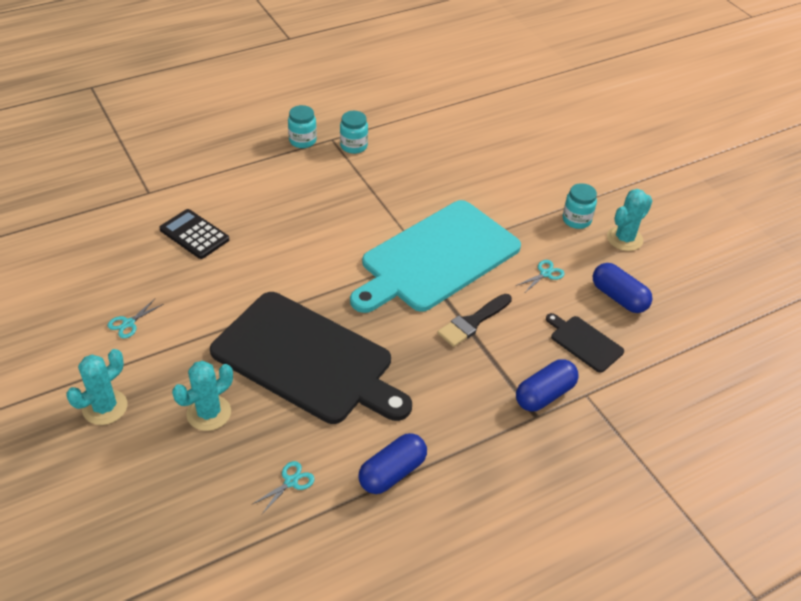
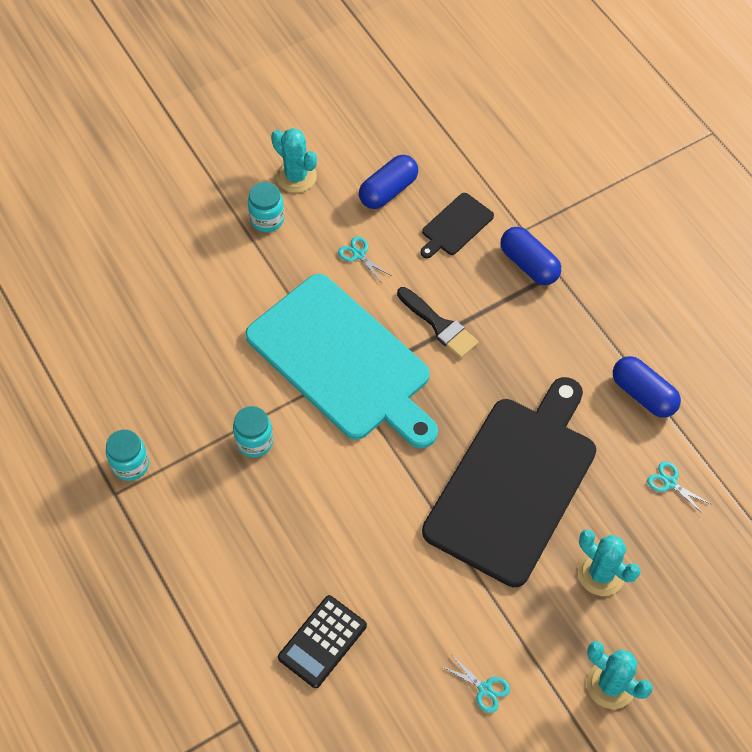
camera: 90 degrees left, 15 degrees up
turquoise jar [288,105,317,148] -> turquoise jar moved to [233,406,273,457]

